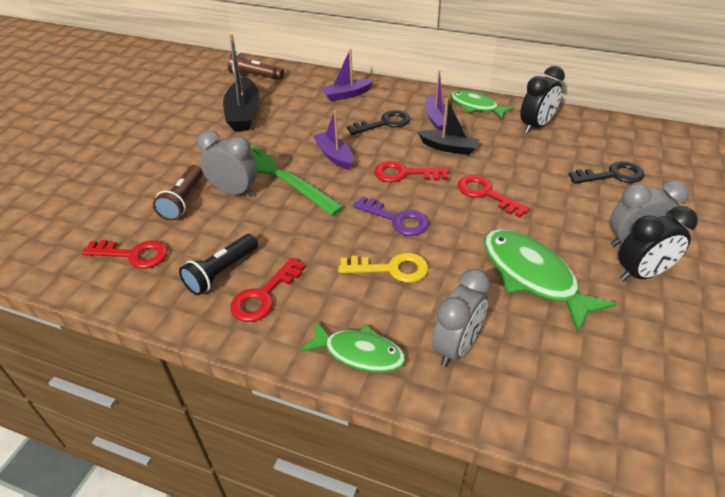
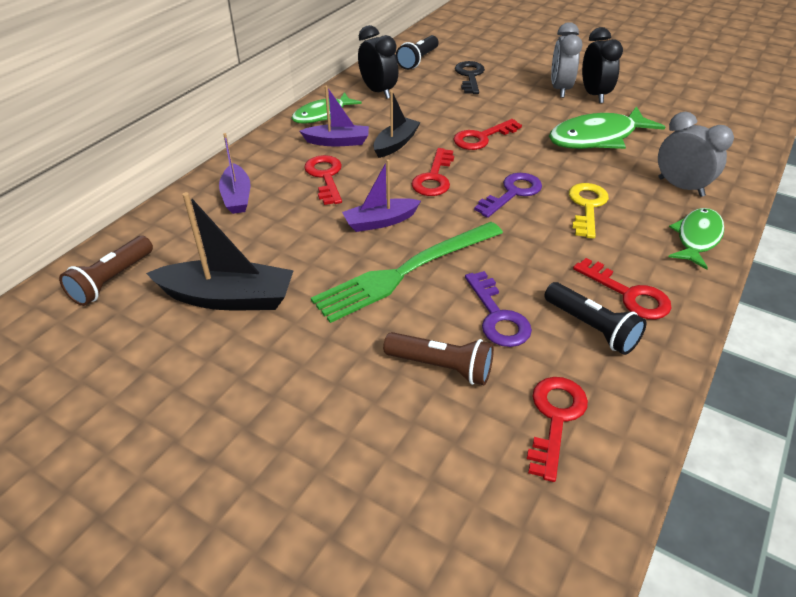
camera: 80 degrees left, 0 degrees up
grey clock [197,130,257,197] -> none
black key [347,110,411,135] -> red key [304,155,342,205]
none -> black flashlight [396,35,438,70]
none -> purple key [465,271,532,347]

